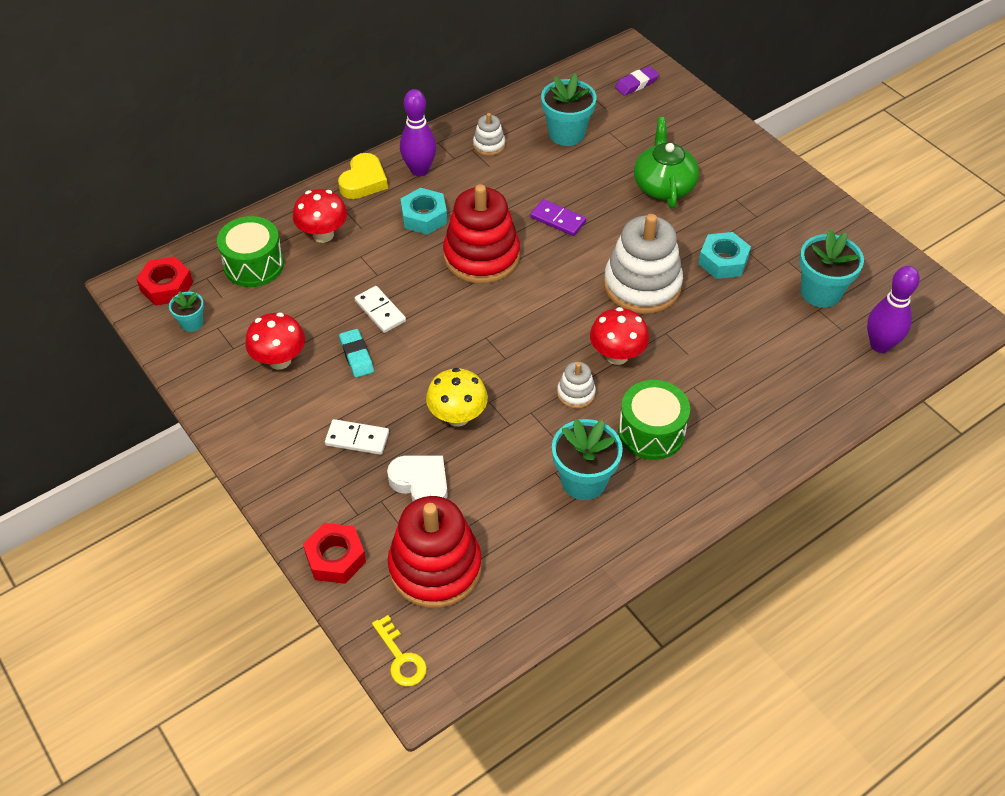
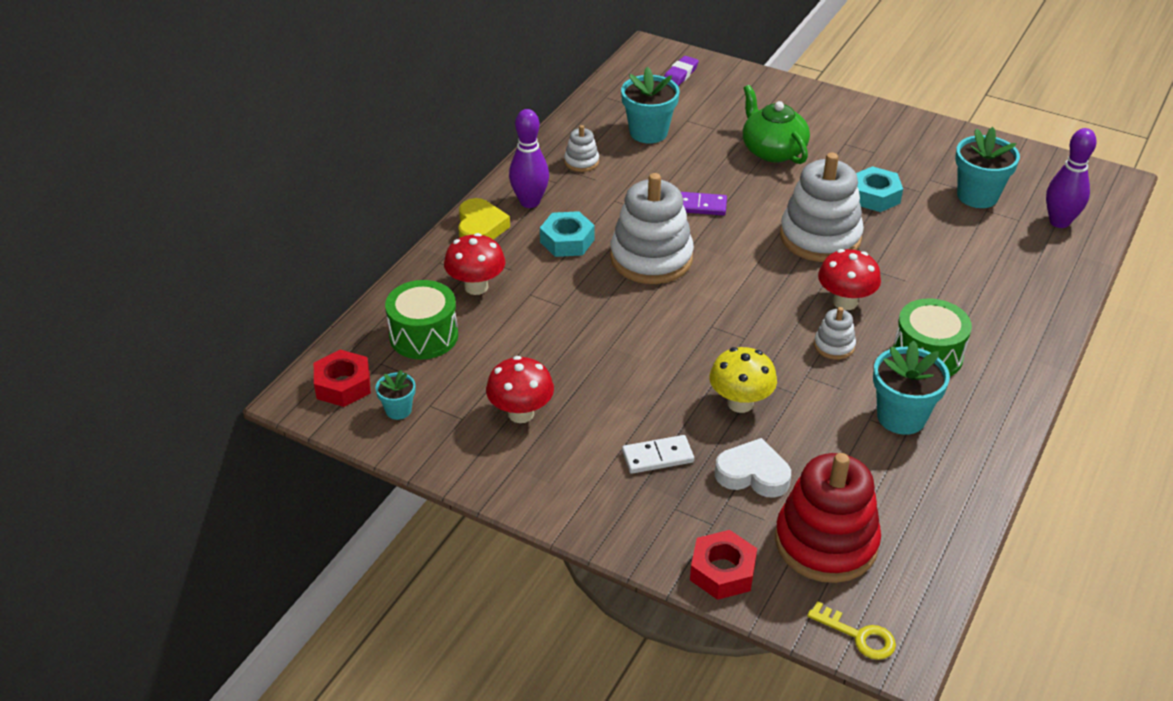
camera: 25 degrees left, 10 degrees down
turquoise eraser [339,329,374,378] -> none
white domino [355,286,406,333] -> none
red stacking toy [443,184,520,284] -> white stacking toy [610,173,694,284]

